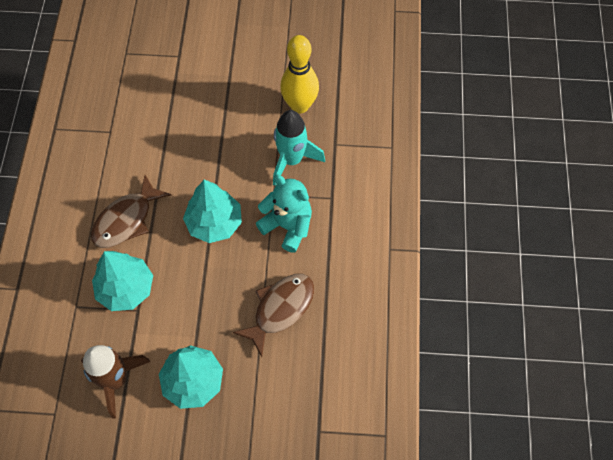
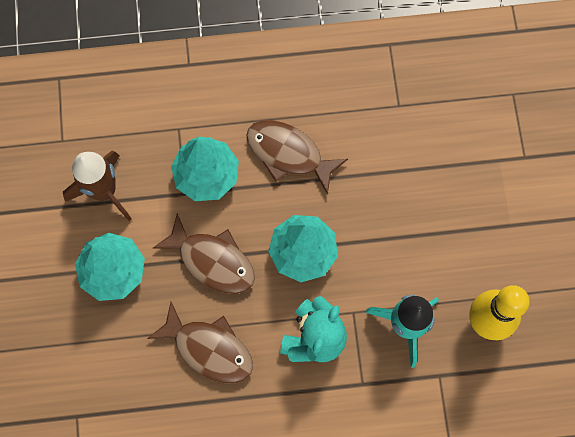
camera: 80 degrees right, 10 degrees up
none -> brown fish [153,213,255,294]

